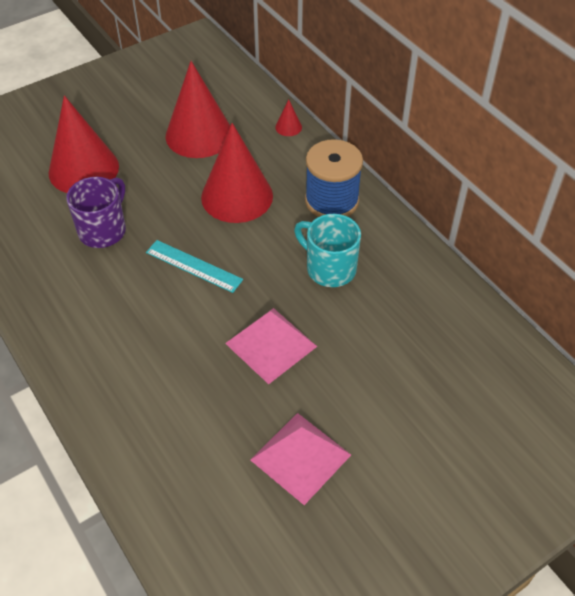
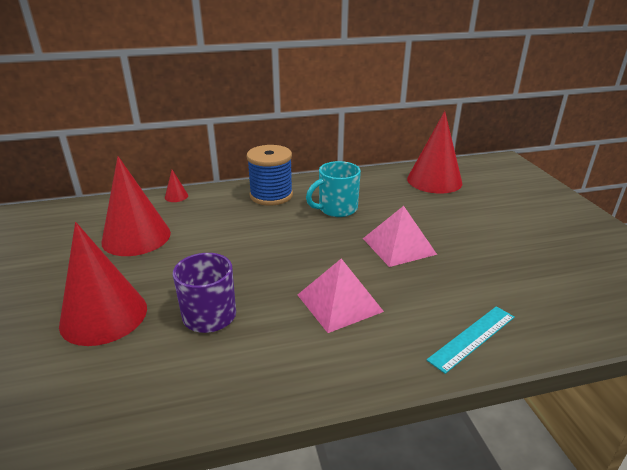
camera: 70 degrees left, 20 degrees down
turquoise ruler [146,240,243,293] -> turquoise ruler moved to [427,306,515,374]
red cone [201,123,273,223] -> red cone moved to [407,111,463,194]
pink pyramid [250,413,351,505] -> pink pyramid moved to [298,258,384,333]

